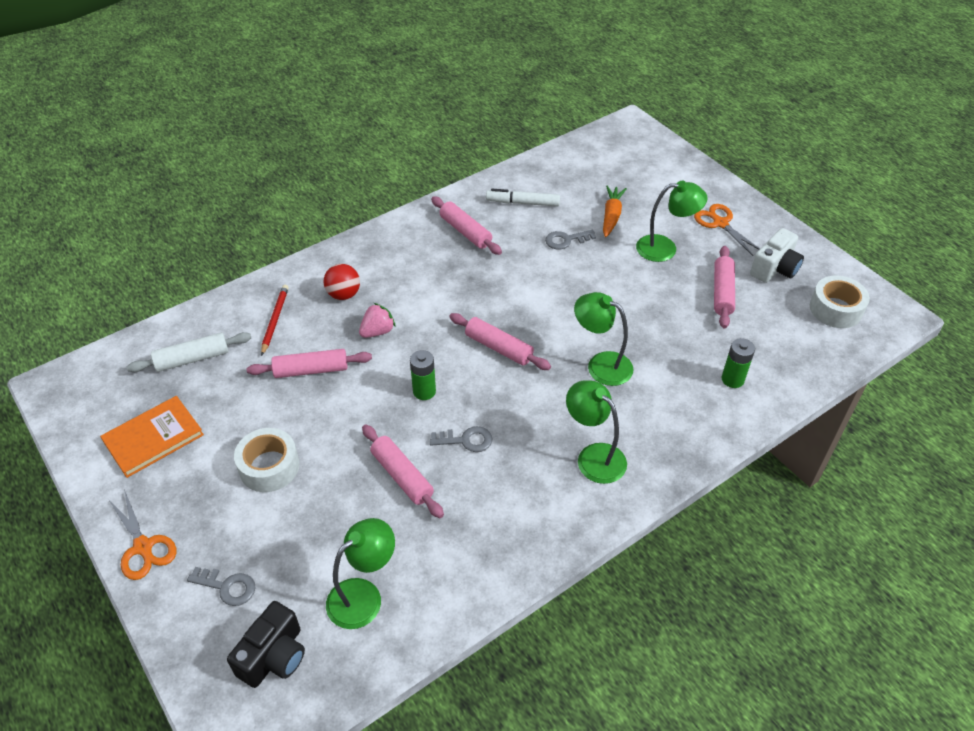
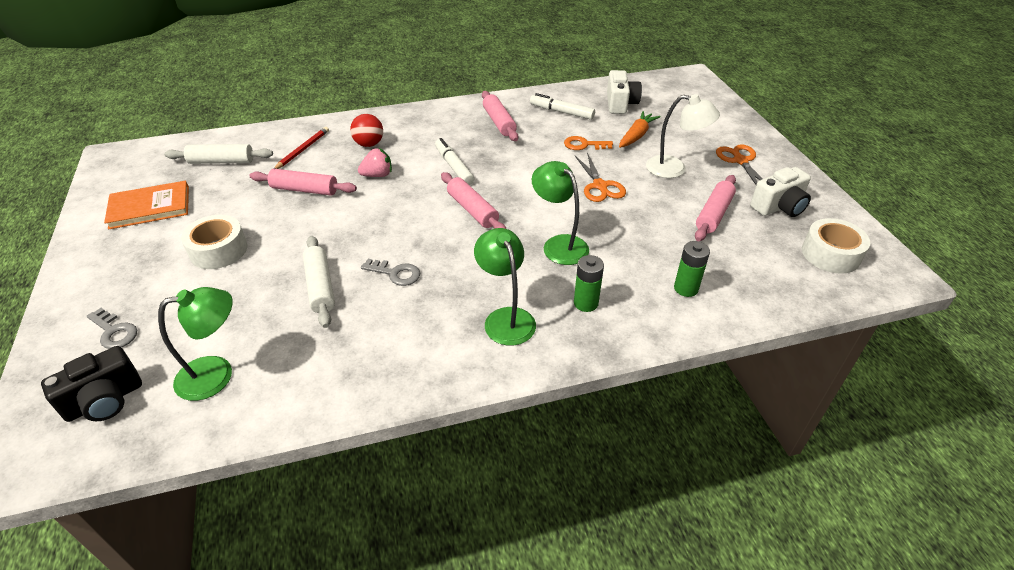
camera: 20 degrees right, 5 degrees down
orange scissors [108,492,176,580] -> orange scissors moved to [575,153,626,202]
pink rolling pin [362,425,444,518] -> white rolling pin [303,236,335,328]
green battery [410,350,436,400] -> green battery moved to [574,255,604,312]
grey key [545,230,596,249] -> orange key [564,136,613,150]
green lamp [636,181,708,262] -> white lamp [646,94,720,178]
none -> white marker [435,138,475,185]
none -> white camera [607,70,642,114]

